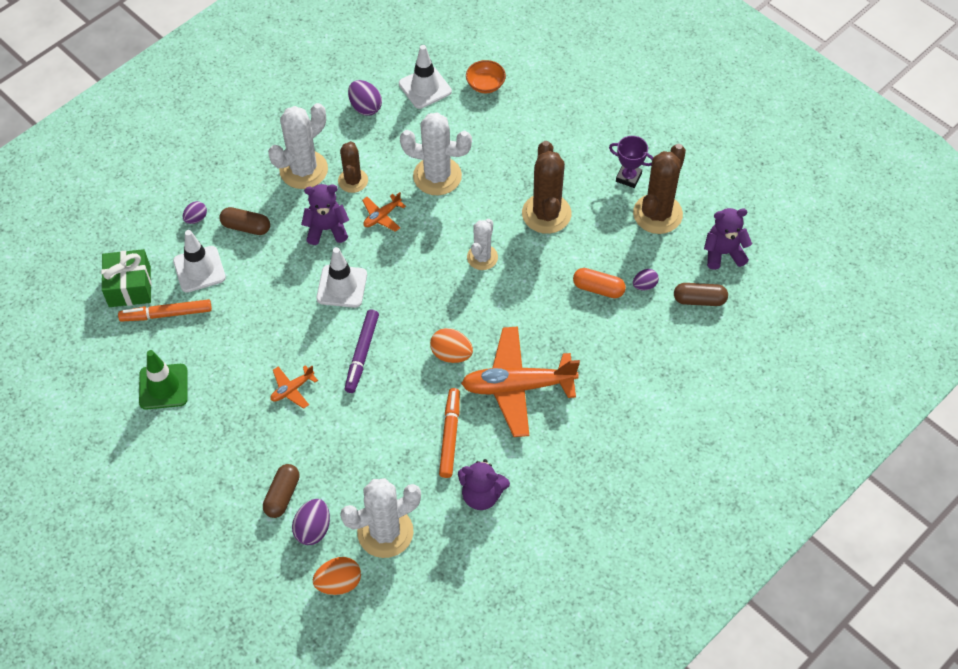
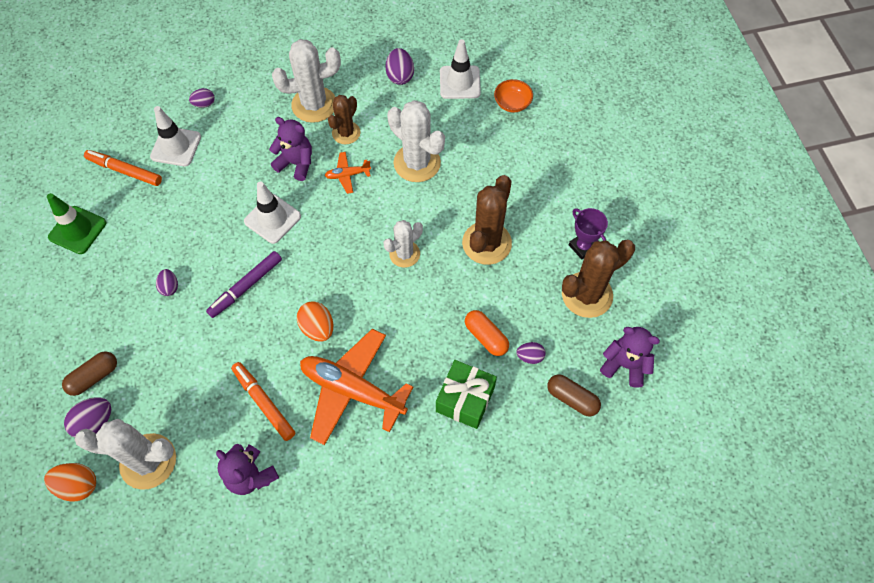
camera: 30 degrees right, 5 degrees up
green gift [101,249,151,307] -> green gift moved to [436,360,497,429]
brown capsule [219,207,270,235] -> none
orange plane [270,365,318,409] -> purple egg [156,269,178,296]
orange marker [439,388,460,478] -> orange marker turned 75 degrees counterclockwise [231,362,295,441]

